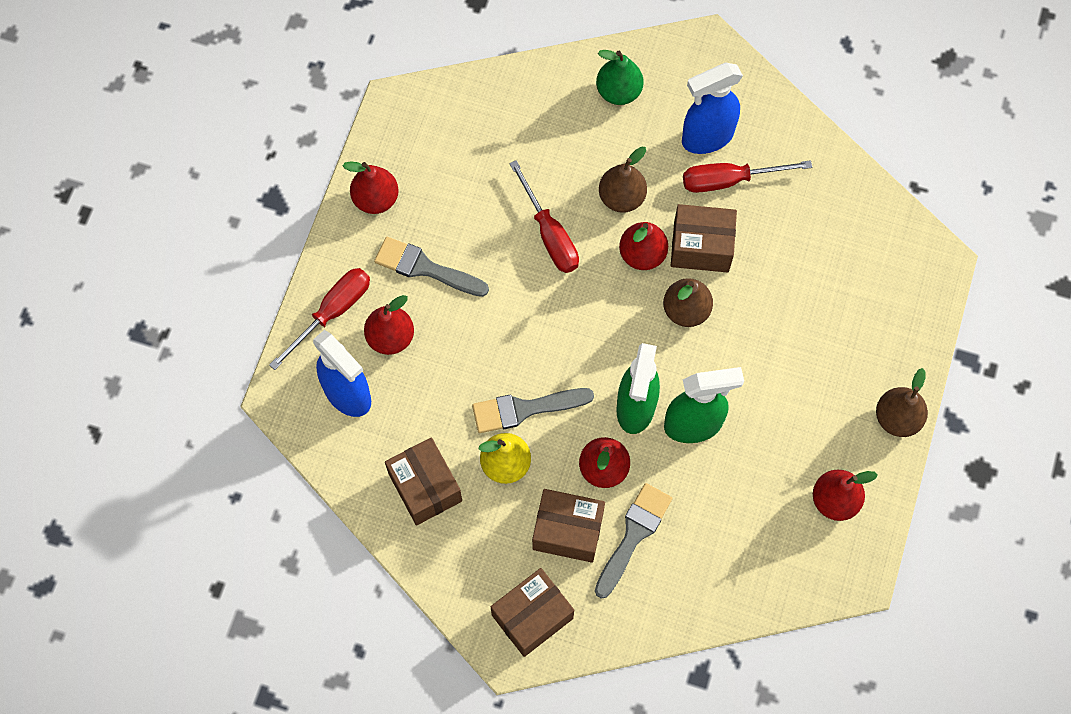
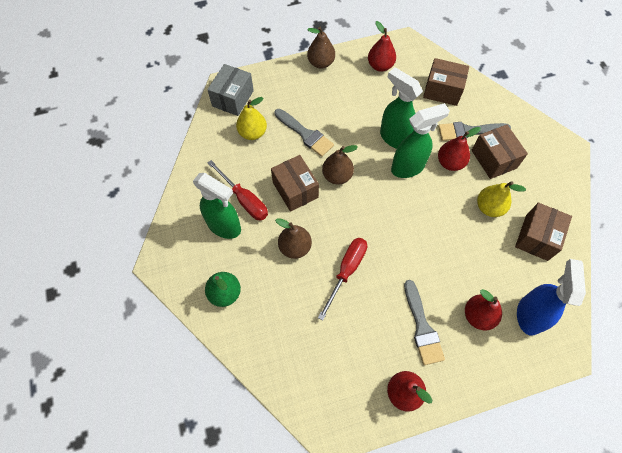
camera: 125 degrees left, 5 degrees down
red screwdriver [269,268,370,370] -> none
grey brush [472,388,594,433] -> grey brush moved to [274,109,334,157]
brown box [491,568,574,657] -> brown box moved to [423,58,469,106]
red pear [619,222,668,270] -> none
blue spray bottle [682,62,743,154] -> green spray bottle [193,173,241,239]
none -> grey box [207,64,254,116]
none -> yellow pear [236,97,267,140]

